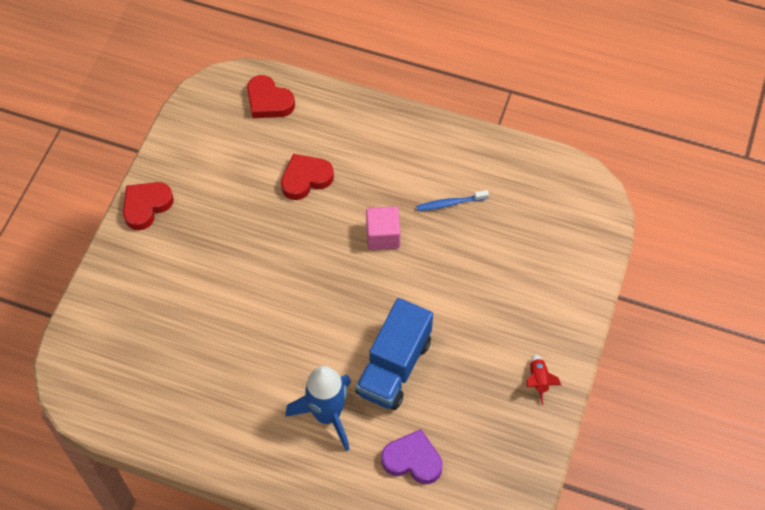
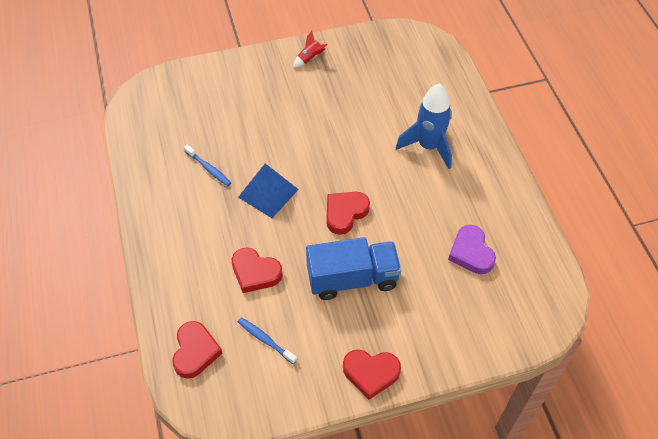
camera: 125 degrees left, 5 degrees down
blue truck [356,298,433,410] -> blue truck moved to [306,237,401,300]
pink cube [366,206,400,250] -> blue pyramid [238,164,299,218]
purple heart [381,429,443,484] -> purple heart moved to [448,225,496,274]
none -> blue toothbrush [238,317,297,364]
none -> red heart [327,192,370,235]

